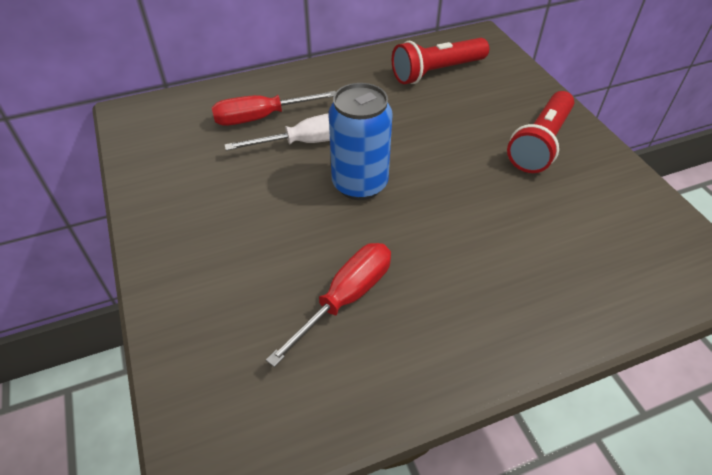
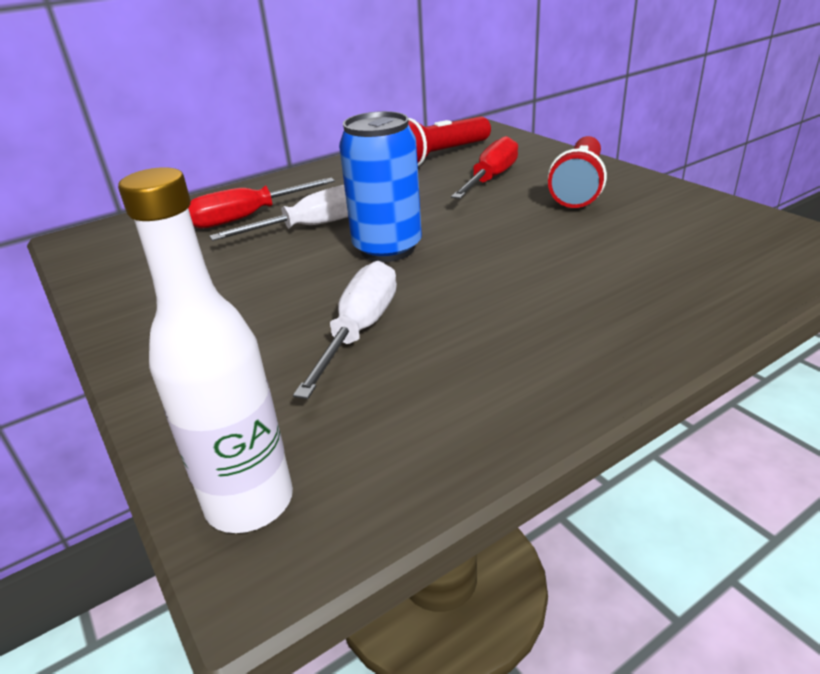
camera: 10 degrees left, 15 degrees down
red screwdriver [266,243,391,367] -> red screwdriver moved to [451,136,518,199]
none -> white bottle [118,167,293,533]
none -> white screwdriver [293,261,397,399]

